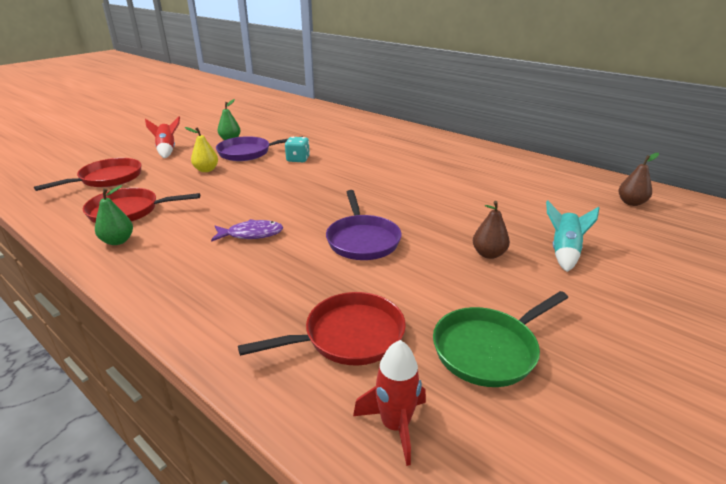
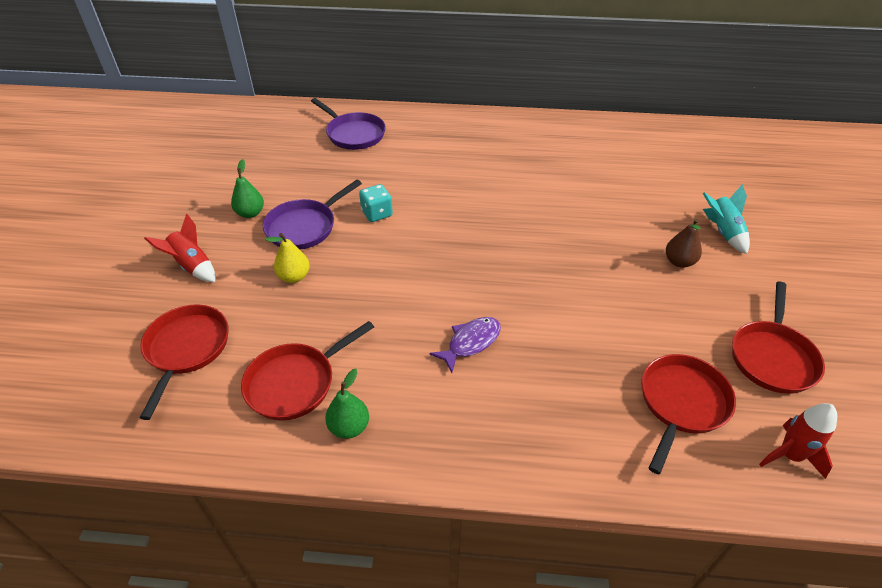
camera: 35 degrees left, 15 degrees up
purple pan [326,190,402,260] -> purple pan moved to [311,98,386,150]
green pan [433,291,568,387] -> red pan [732,282,825,394]
brown pear [618,153,659,206] -> none

